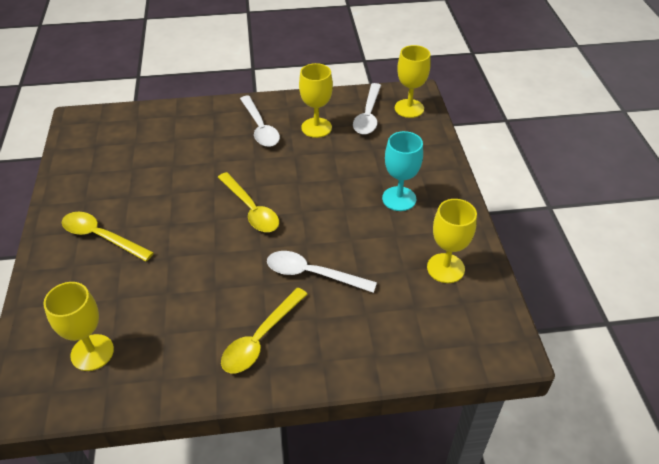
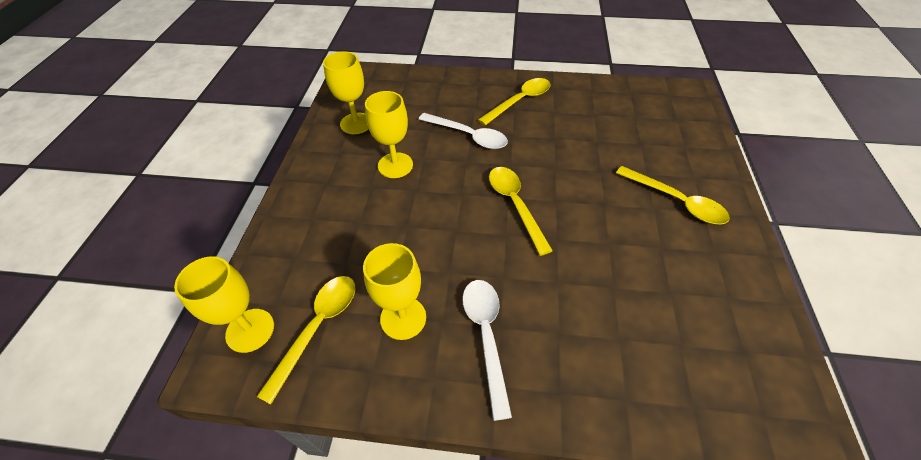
camera: 165 degrees left, 5 degrees up
yellow goblet [43,282,114,371] -> yellow goblet moved to [365,91,413,178]
white spoon [353,83,381,134] -> yellow spoon [257,276,355,404]
turquoise goblet [382,131,423,211] -> none

